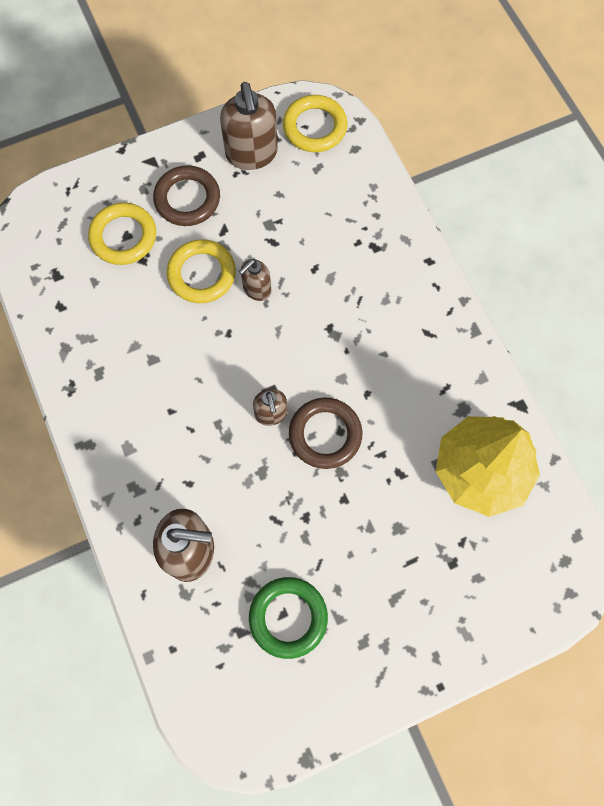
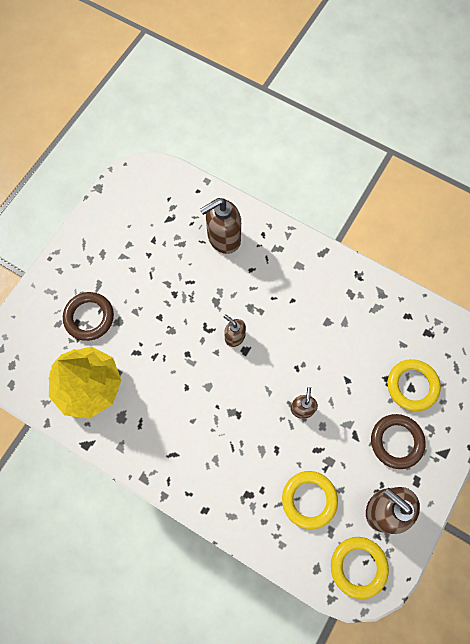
camera: 145 degrees right, 0 degrees up
yellow ring [167,239,236,303] -> yellow ring moved to [282,471,338,529]
green ring [249,577,328,659] -> none
brown ring [289,397,362,469] -> brown ring moved to [63,292,114,341]

